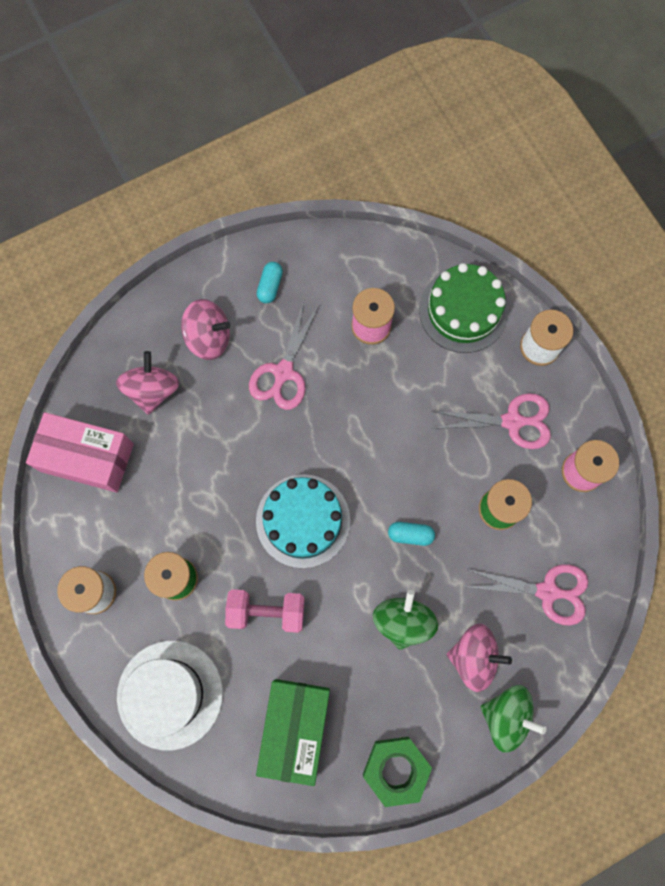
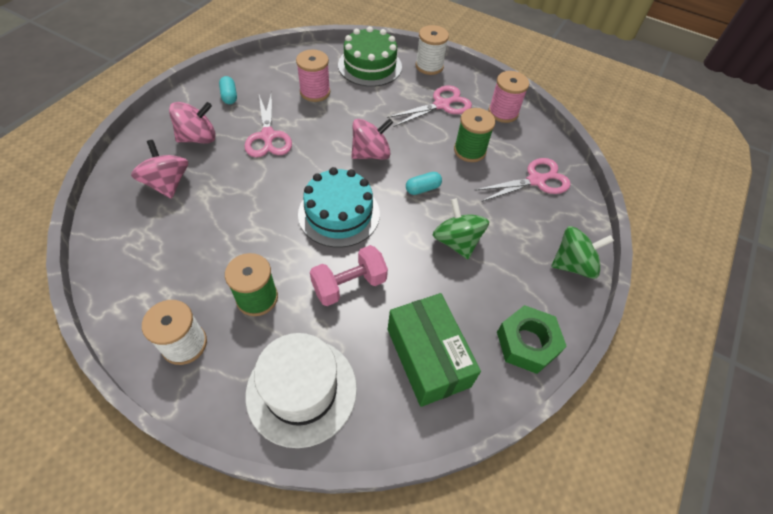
camera: 35 degrees left, 20 degrees down
pink box [26,412,134,493] -> none
pink spinning top [447,623,512,692] -> pink spinning top moved to [351,118,393,160]

